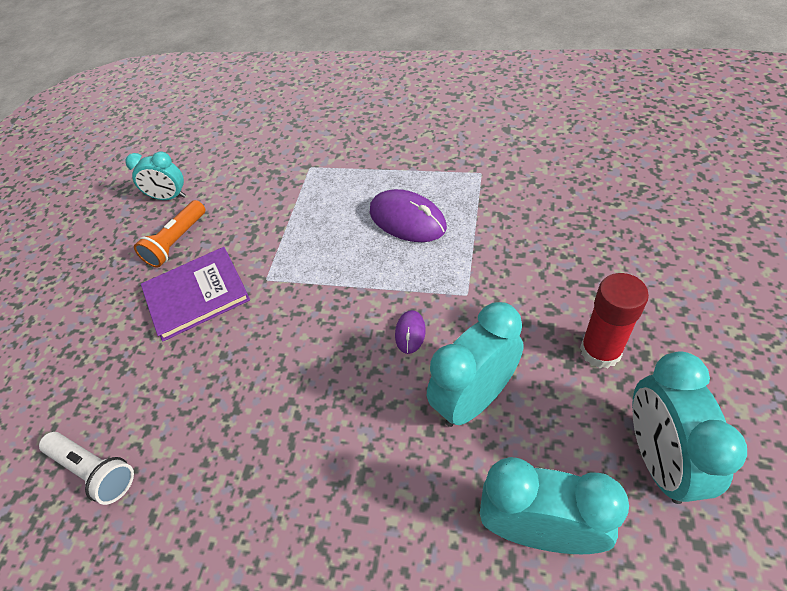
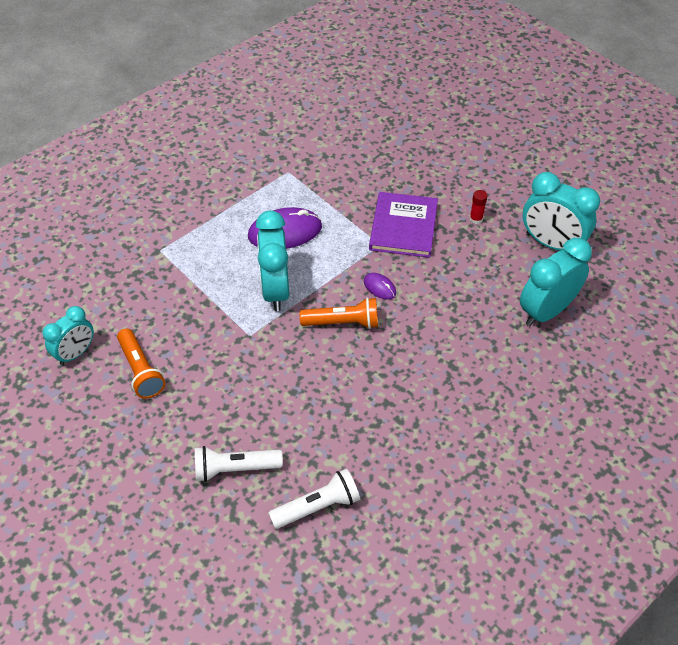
camera: 60 degrees left, 0 degrees up
purple book [141,247,250,342] -> purple book moved to [369,192,438,258]
turquoise clock [427,302,524,427] -> turquoise clock moved to [256,211,289,311]
red glue stick [580,273,649,368] -> red glue stick [470,190,487,224], size x0.50
none -> white flashlight [195,446,283,482]
none -> orange flashlight [300,297,378,329]

